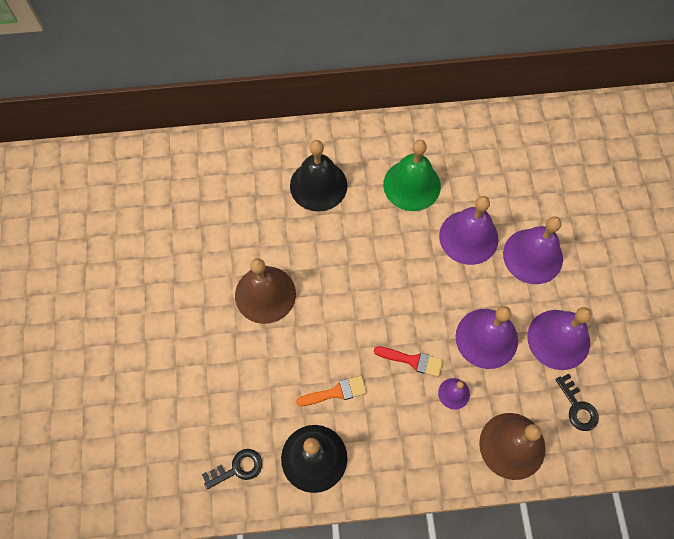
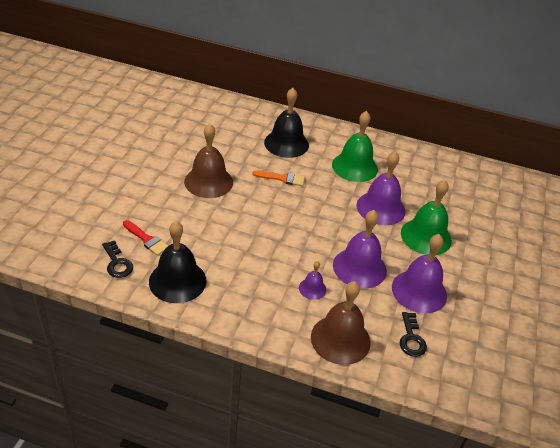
camera: 20 degrees right, 25 degrees down
black key [202,449,262,489] -> black key turned 60 degrees clockwise [102,240,133,278]
orange brush [296,376,367,406] -> orange brush moved to [253,171,305,186]
red brush [374,346,443,377] -> red brush moved to [123,220,168,256]
purple bell [503,216,563,284] -> green bell [401,180,452,255]

